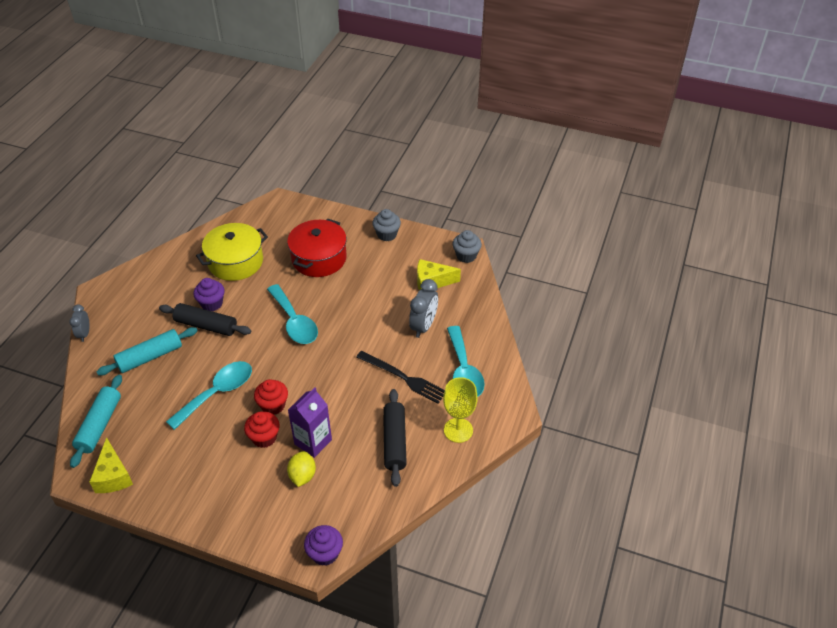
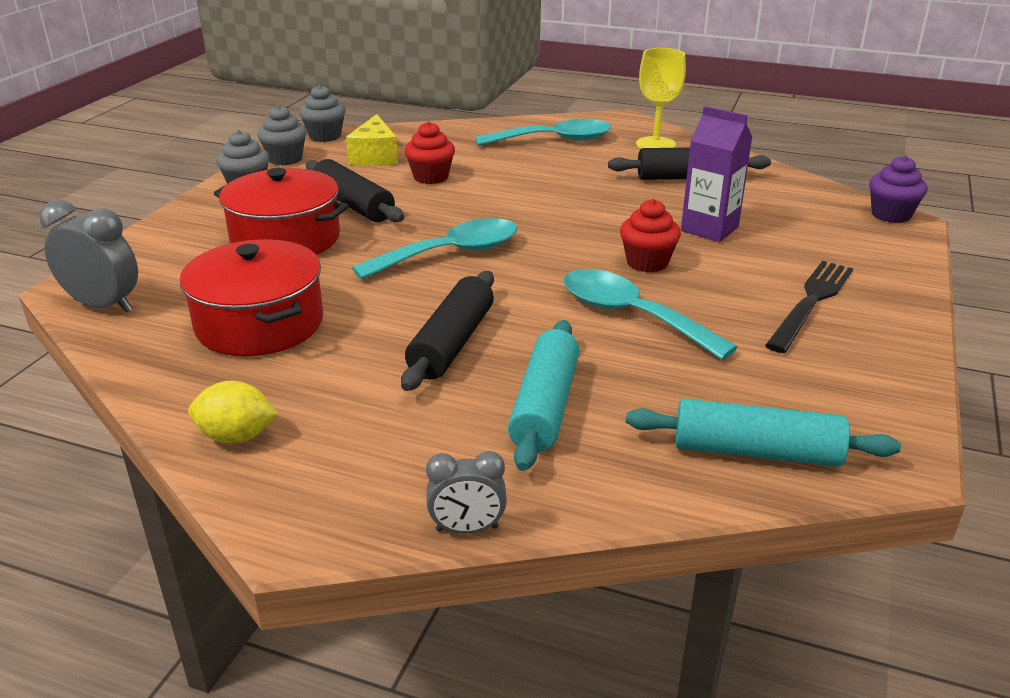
camera: 90 degrees left, 15 degrees down
yellow cheese [89,437,133,493] -> none
turquoise rolling pin [96,327,198,375] -> turquoise rolling pin turned 45 degrees clockwise [508,320,579,471]
purple cupcake [193,278,225,311] -> none
yellow pot [196,223,268,281] -> red pot [180,239,323,356]
red cupcake [244,411,280,448] -> red cupcake moved to [405,121,455,184]
yellow lemon [287,451,316,487] -> yellow lemon moved to [188,380,278,444]
black fork [356,351,445,404] -> black fork moved to [765,261,853,353]
grey clock [409,279,438,338] -> grey clock moved to [40,200,138,313]
none -> grey cupcake [257,105,307,165]
none -> black rolling pin [306,159,404,222]

